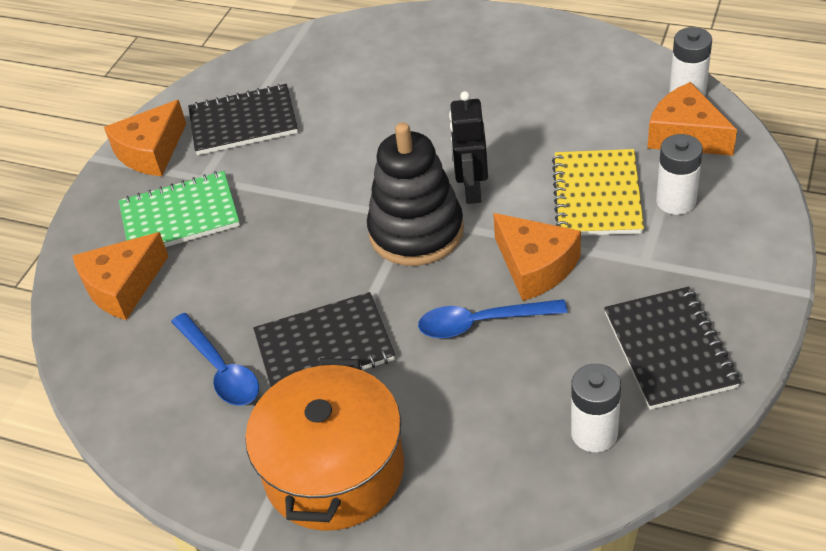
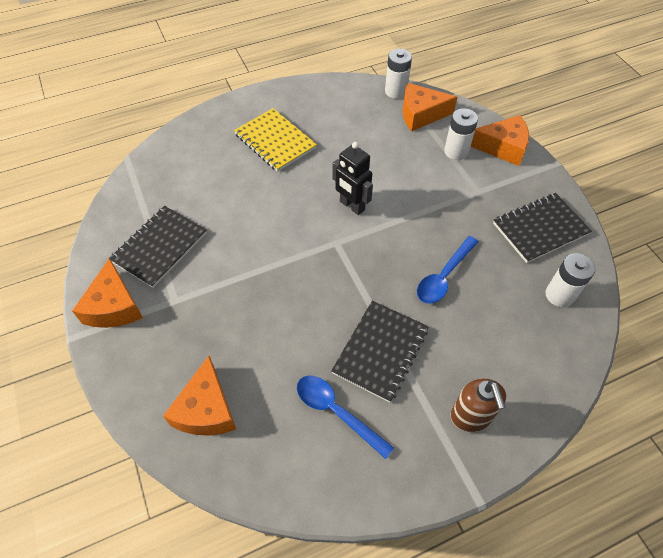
camera: 50 degrees left, 10 degrees up
green notebook [119,171,240,247] -> none
blue spoon [171,313,259,406] -> blue spoon turned 150 degrees counterclockwise [297,376,394,459]
orange pot [245,358,404,531] -> brown soap dispenser [450,378,506,432]
black stacking toy [367,122,464,266] -> none
orange cheese [493,213,581,301] -> orange cheese moved to [471,115,529,166]
yellow notebook [552,149,644,236] -> yellow notebook moved to [234,108,317,172]
black notebook [604,287,741,410] -> black notebook turned 60 degrees counterclockwise [493,193,592,263]

